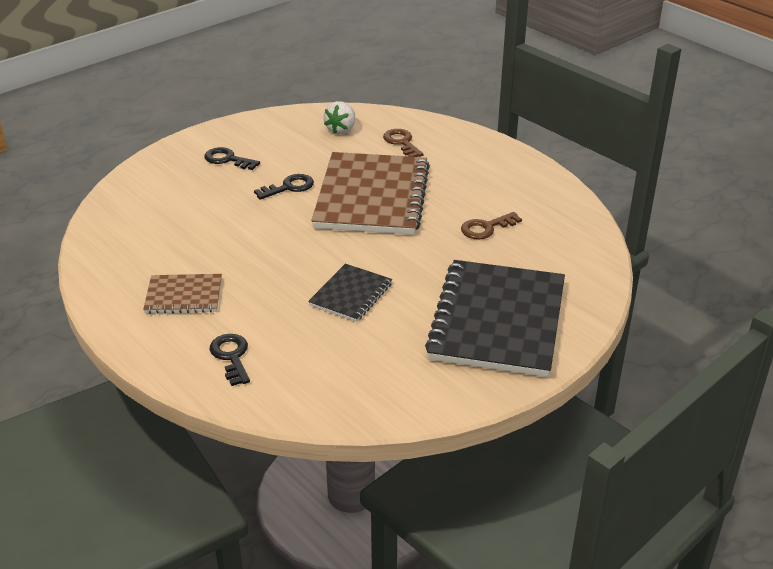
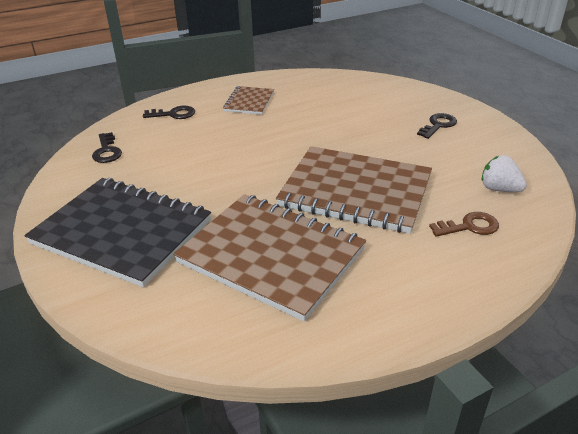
camera: 105 degrees right, 0 degrees up
black key [254,174,314,200] -> black key moved to [92,132,122,163]
black notebook [308,264,392,322] -> none
brown key [461,212,522,239] -> brown notebook [173,194,366,322]

